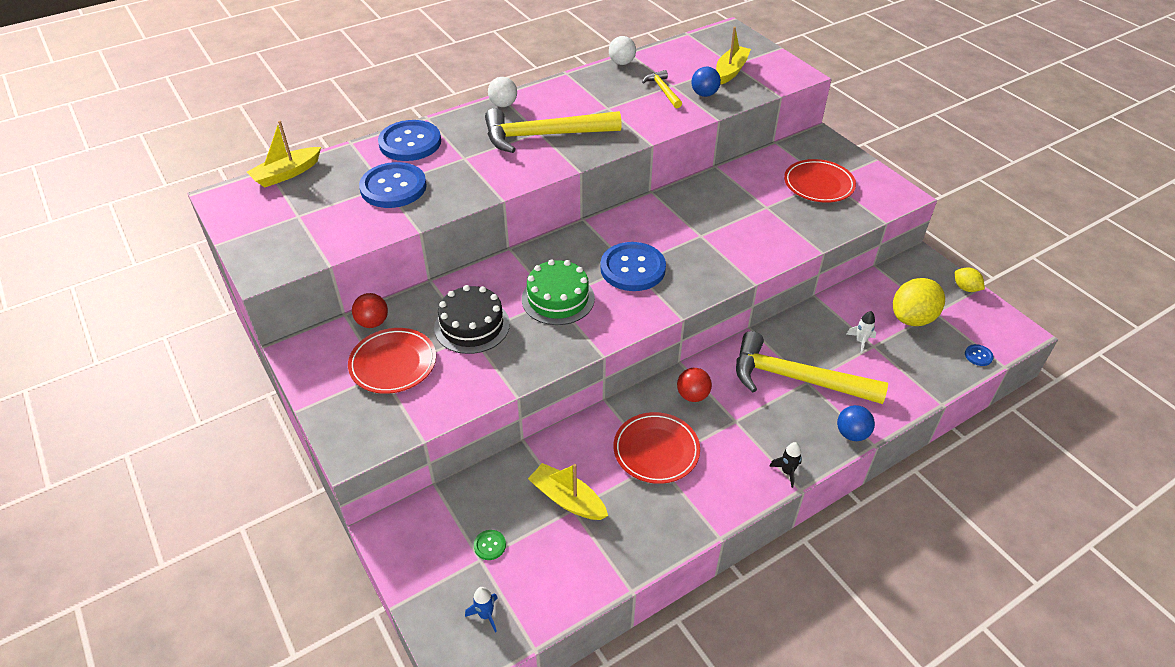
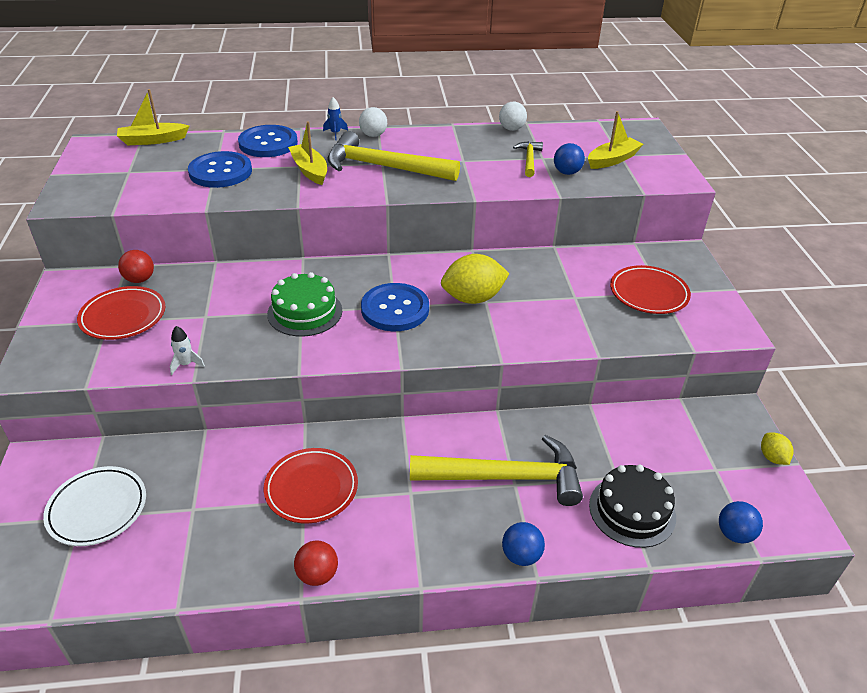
camera: 25 degrees right, 5 degrees down
black cake [434,285,510,354] -> black cake moved to [589,464,676,548]
blue rocket [465,587,498,632] -> blue rocket moved to [323,97,348,140]
green button [474,530,506,560] -> white plate [43,466,146,546]
yellow boat [528,463,608,520] -> yellow boat moved to [288,121,327,185]
red ball [677,368,712,402] -> red ball moved to [294,540,338,586]
yellow hammer [736,331,888,404] -> yellow hammer turned 135 degrees clockwise [410,435,583,506]
black rocket [769,442,802,488] -> none
white rocket [846,311,876,353] -> white rocket moved to [170,326,205,375]
yellow lemon [893,278,945,326] -> yellow lemon moved to [441,254,510,304]
blue button [965,344,994,366] -> blue ball [719,501,763,544]

